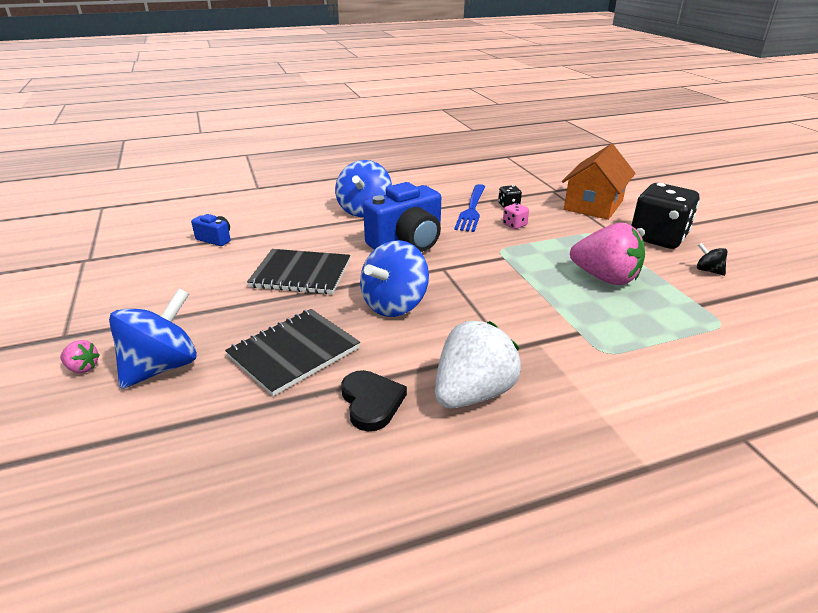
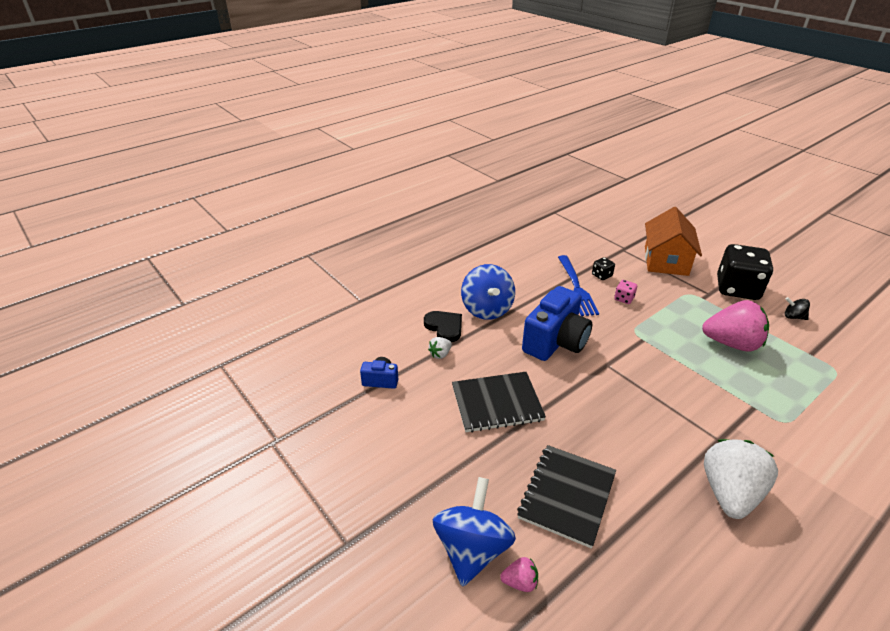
camera: 20 degrees left, 5 degrees up
pink strawberry [60,340,100,373] -> pink strawberry moved to [500,557,538,592]
black heart [341,370,407,431] -> black heart moved to [424,311,462,342]
blue spinning top [360,240,429,317] -> none
none -> white strawberry [428,337,452,359]

